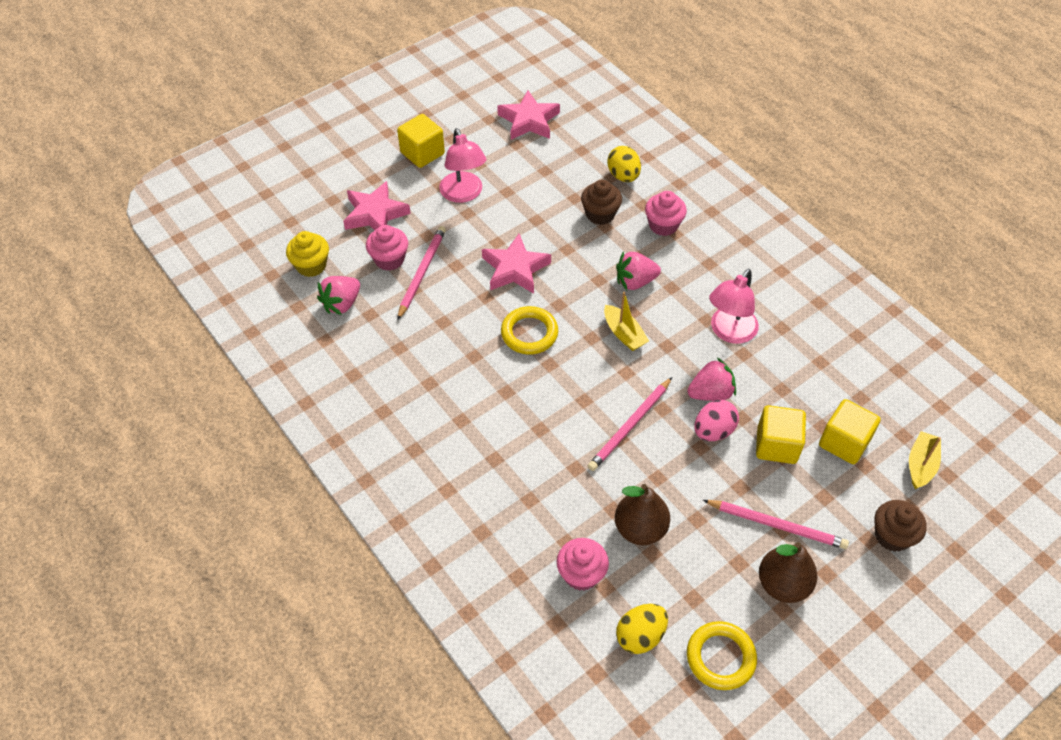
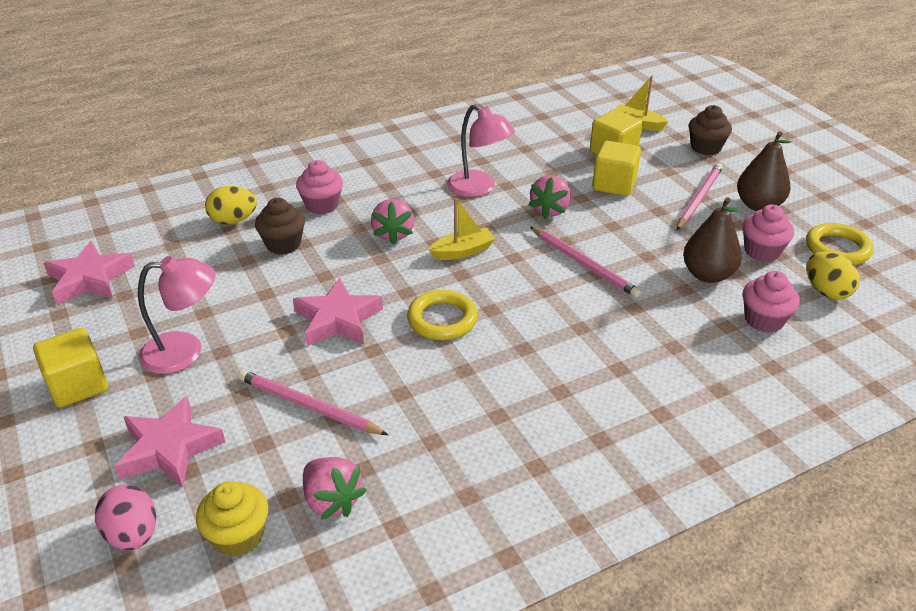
camera: 80 degrees left, 15 degrees down
pink cupcake [366,225,408,271] -> pink cupcake moved to [742,204,794,262]
pink strawberry [687,358,736,401] -> pink strawberry turned 150 degrees counterclockwise [529,175,571,219]
pink egg [694,400,739,441] -> pink egg moved to [95,484,156,551]

